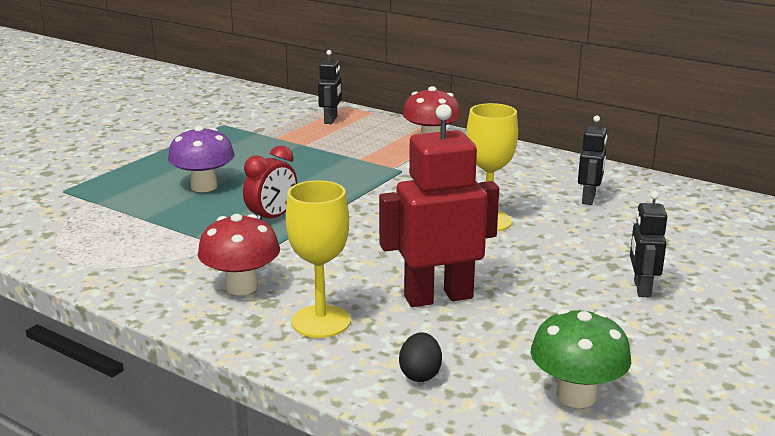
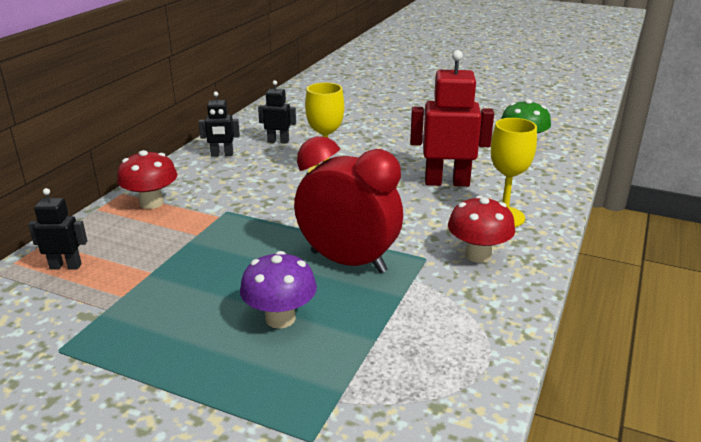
camera: 100 degrees left, 5 degrees up
red clock [243,146,297,220] -> red clock [294,136,403,273], size x1.88
red robot [379,104,499,307] -> red robot turned 120 degrees clockwise [410,50,494,187]
black egg [399,332,442,382] -> none
black robot [630,191,667,298] -> black robot moved to [199,91,240,157]

